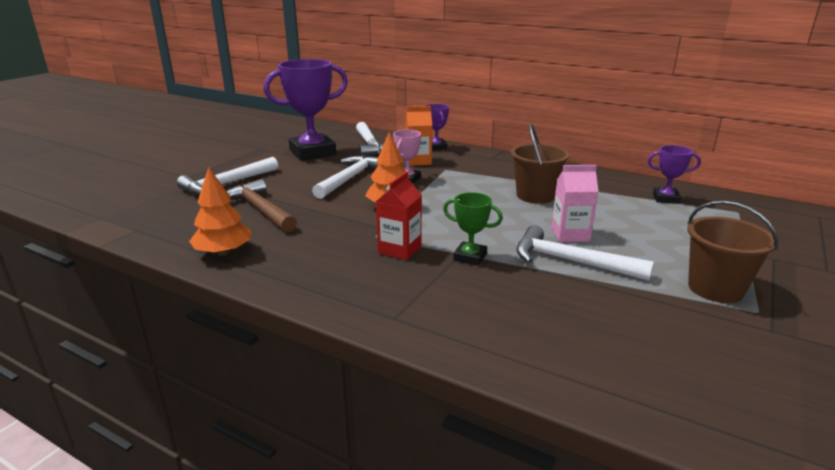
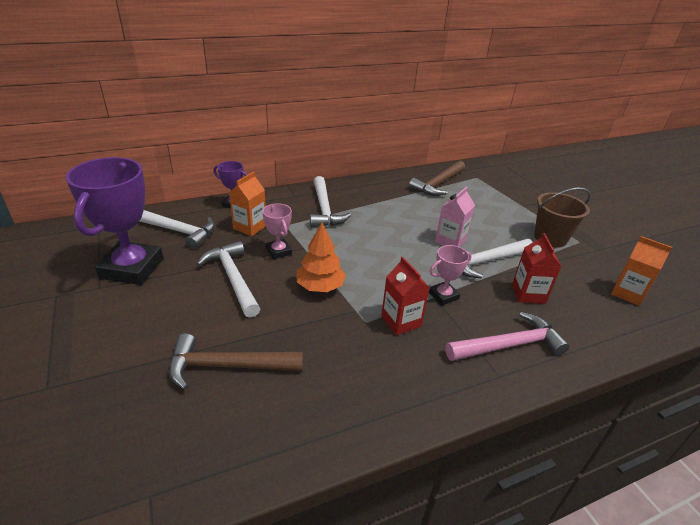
camera: 55 degrees left, 10 degrees up
white hammer [177,157,278,196] -> white hammer moved to [310,176,351,228]
orange tree [189,167,251,256] -> none
green trophy [443,192,503,266] -> pink trophy [429,245,472,306]
brown bucket [511,123,570,204] -> none
purple trophy [648,145,701,204] -> brown hammer [409,161,465,196]
none -> pink hammer [445,312,570,361]
none -> red carton [512,233,562,304]
none -> orange carton [611,236,672,306]

